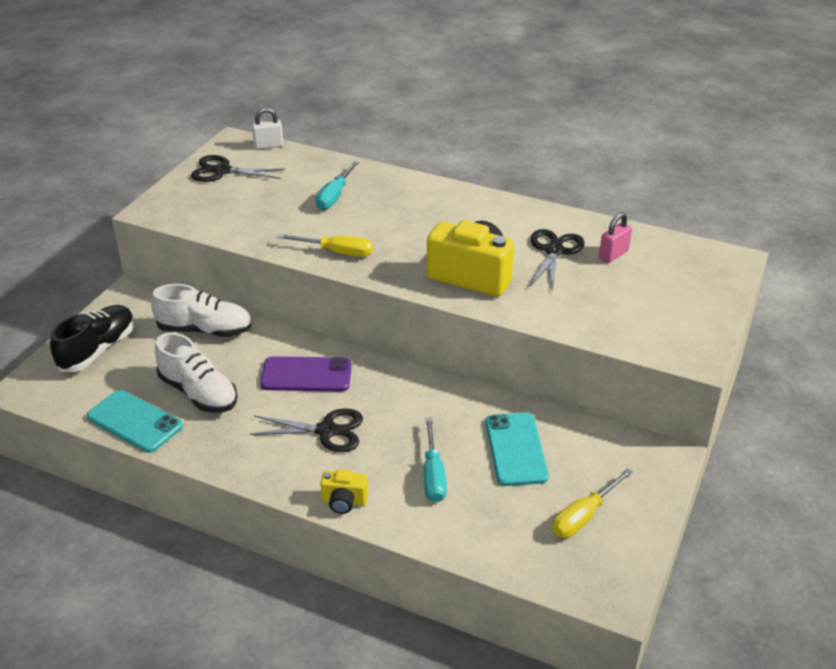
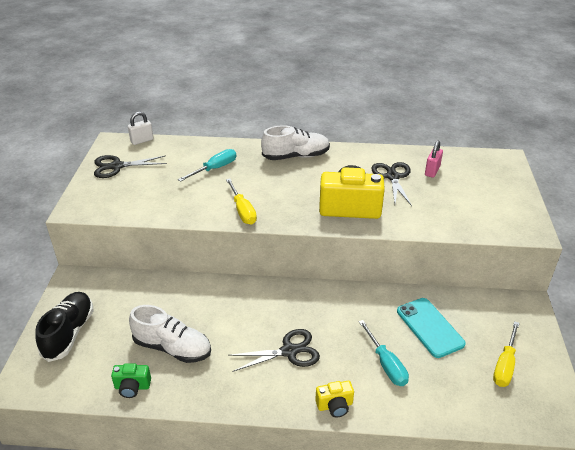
camera: 20 degrees left, 0 degrees up
turquoise phone [87,390,183,453] -> green camera [111,363,151,398]
white shoe [151,284,252,337] -> white shoe moved to [261,125,330,160]
purple phone [260,356,352,391] -> none
yellow screwdriver [277,234,373,257] -> yellow screwdriver turned 75 degrees clockwise [226,178,257,225]
turquoise screwdriver [315,160,360,210] -> turquoise screwdriver turned 135 degrees counterclockwise [178,149,236,182]

